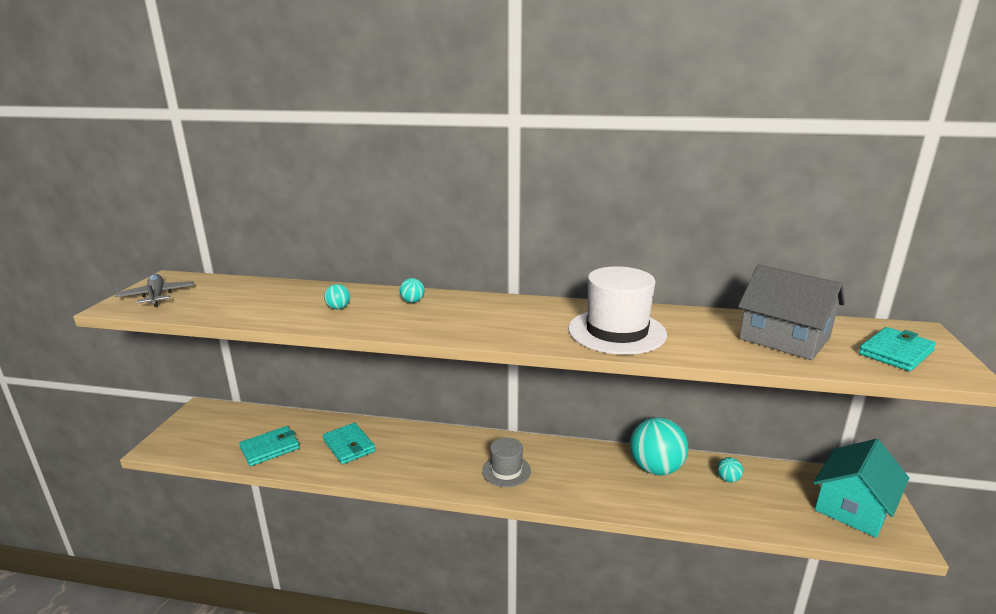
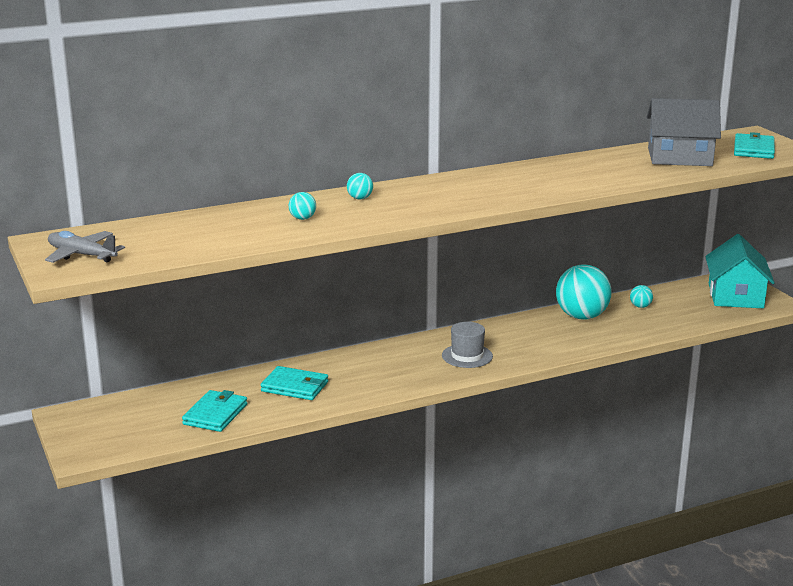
camera: 35 degrees left, 0 degrees up
white hat [568,266,667,355] -> none

